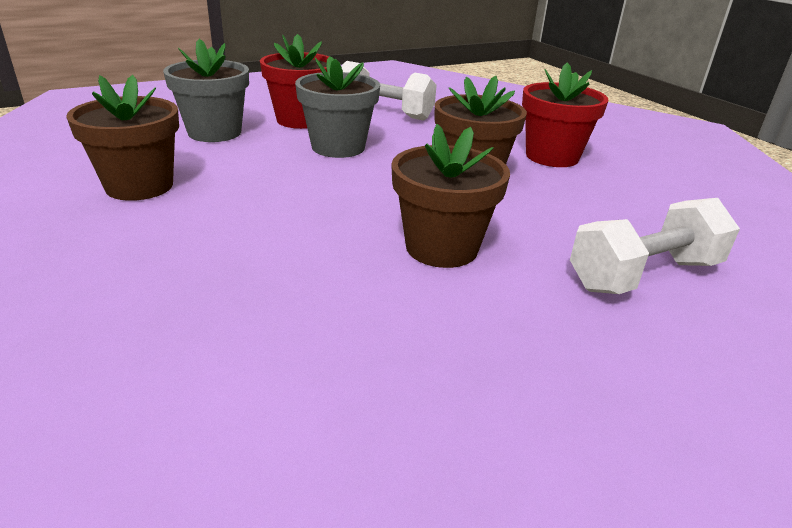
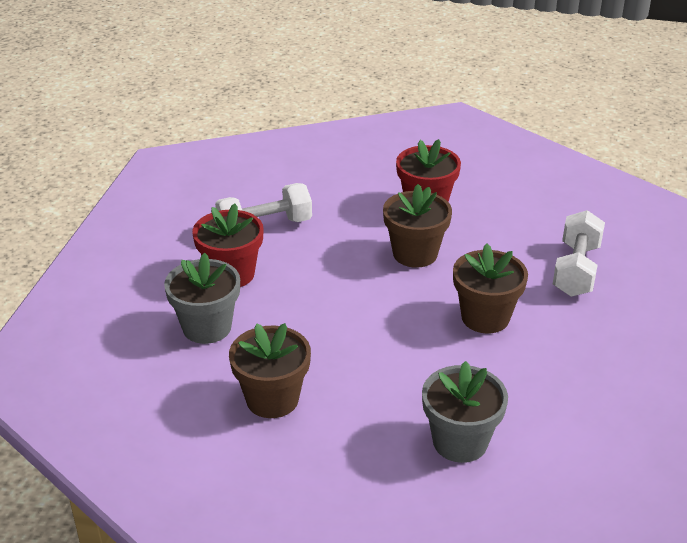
camera: 45 degrees left, 5 degrees up
grey flower pot [295,56,380,158] -> grey flower pot moved to [422,361,508,463]

